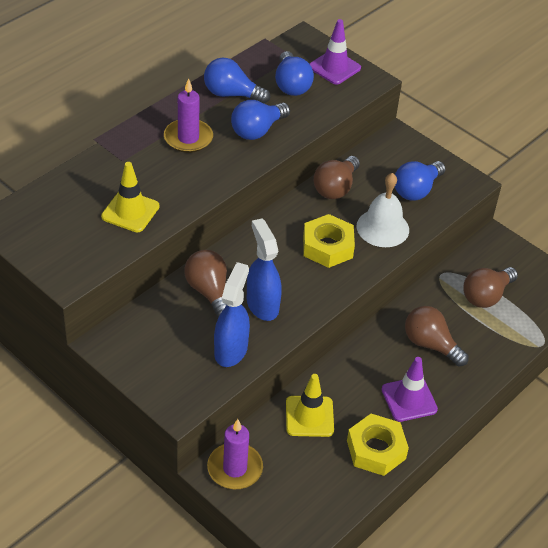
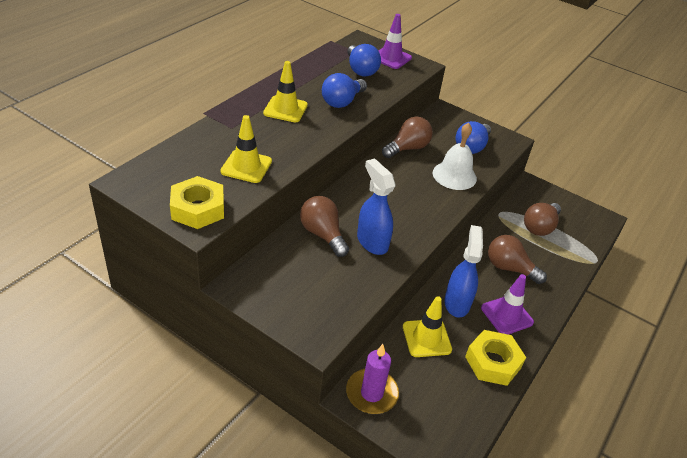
camera: 10 degrees left, 5 degrees down
purple candle [164,79,213,153] -> yellow traffic cone [263,61,308,122]
blue light bulb [204,58,270,103] -> none
blue spray bottle [214,262,250,367] -> blue spray bottle moved to [444,225,483,318]
yellow nut [303,214,355,268] -> yellow nut moved to [170,176,224,229]
brown light bulb [313,156,360,199] -> brown light bulb turned 150 degrees counterclockwise [382,117,433,158]

